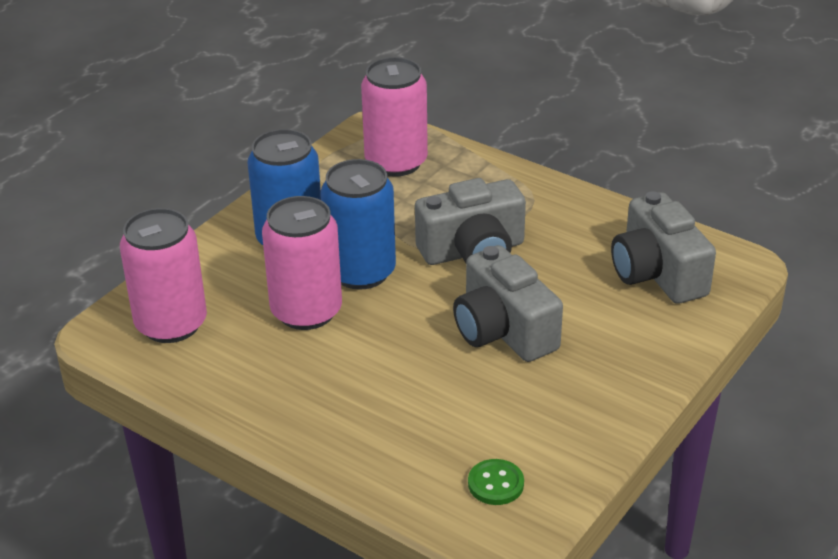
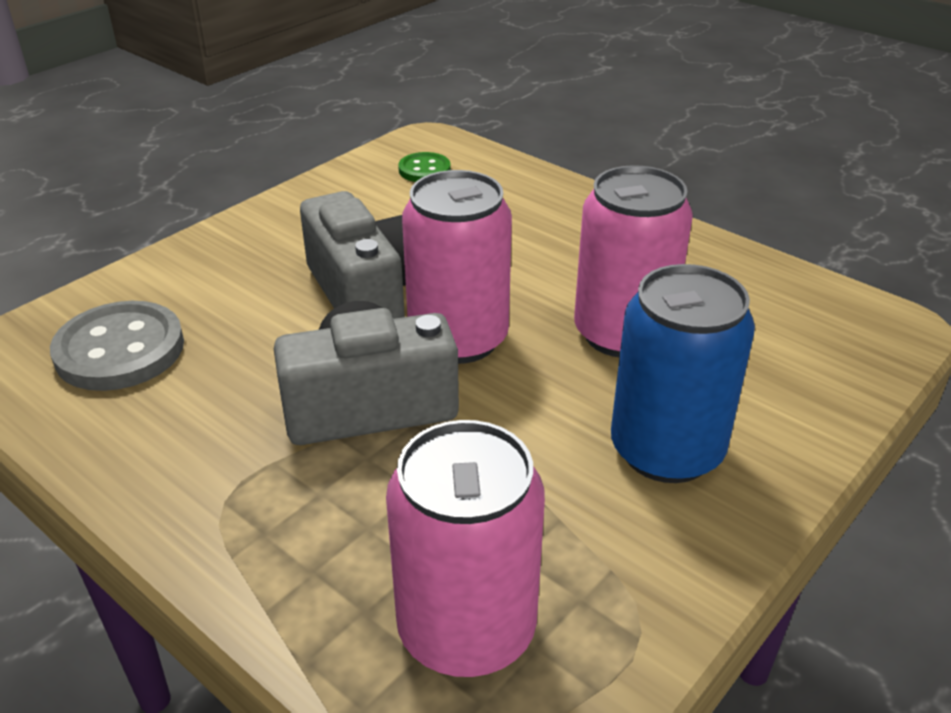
camera: 175 degrees left, 0 degrees up
pink can [120,208,207,343] -> pink can moved to [402,170,512,364]
blue can [321,159,396,289] -> none
grey camera [611,191,716,304] -> grey button [50,301,184,391]

